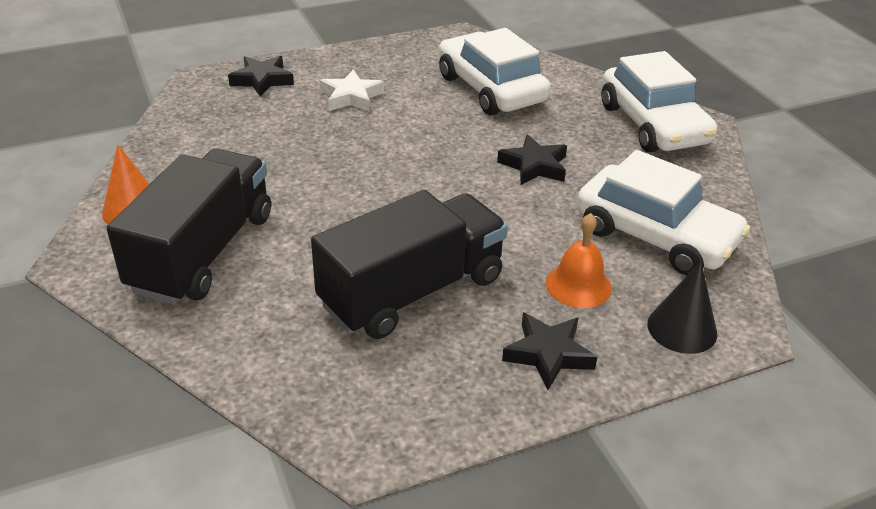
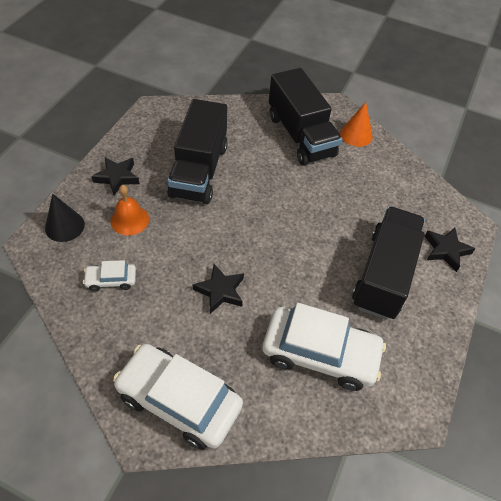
camera: 135 degrees right, 15 degrees up
white star [320,70,384,112] -> black truck [352,207,425,320]
white car [576,150,750,276] -> white car [83,260,136,291], size x0.47

